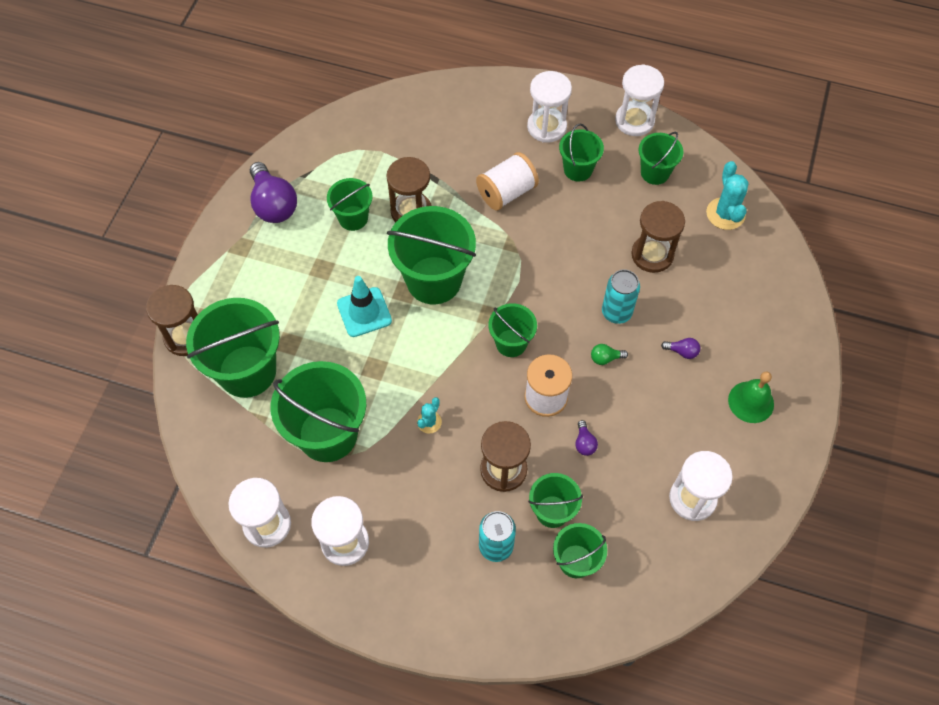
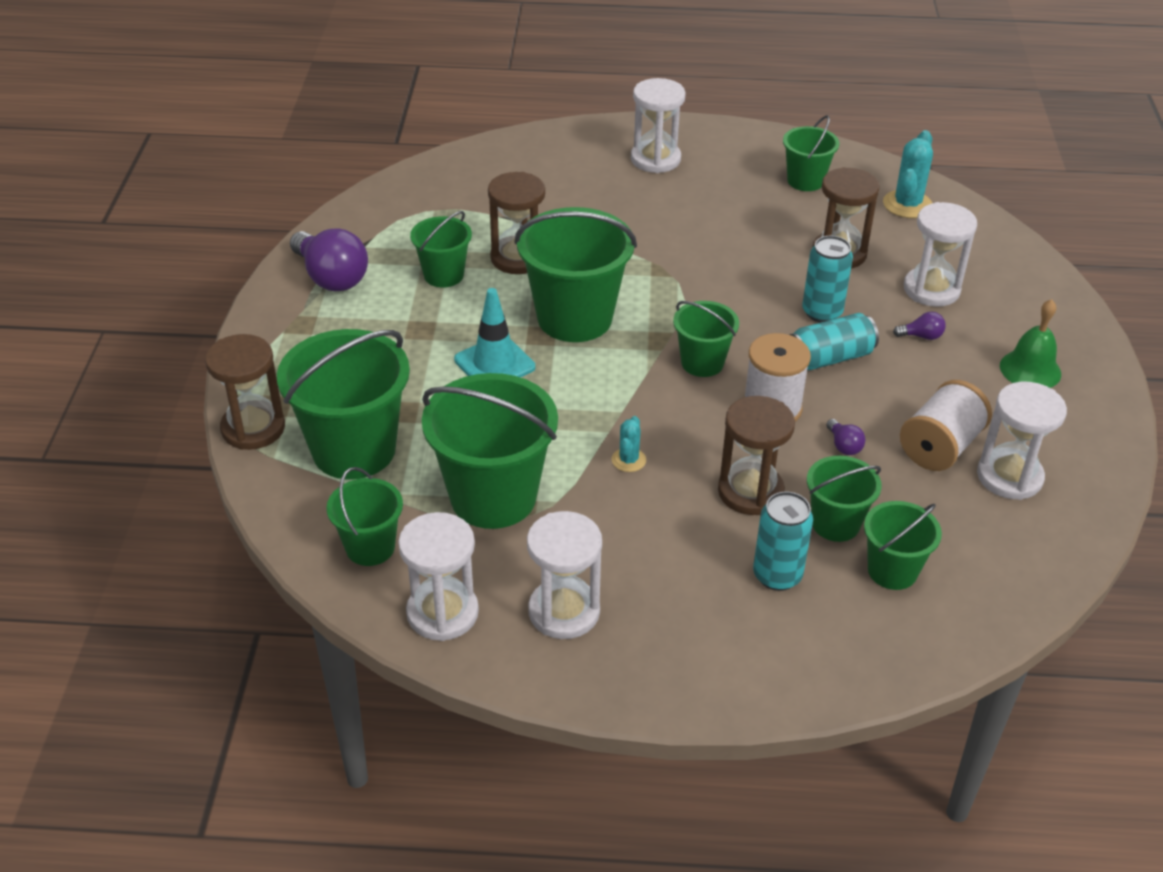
camera: 15 degrees left, 20 degrees down
white spool [476,152,539,211] -> white spool moved to [900,380,992,471]
green bucket [559,124,604,182] -> green bucket moved to [326,467,403,566]
green light bulb [591,344,628,365] -> turquoise can [790,313,879,370]
white hourglass [615,64,664,136] -> white hourglass moved to [904,202,977,307]
turquoise cactus [706,161,749,230] -> turquoise cactus turned 45 degrees clockwise [883,130,933,218]

